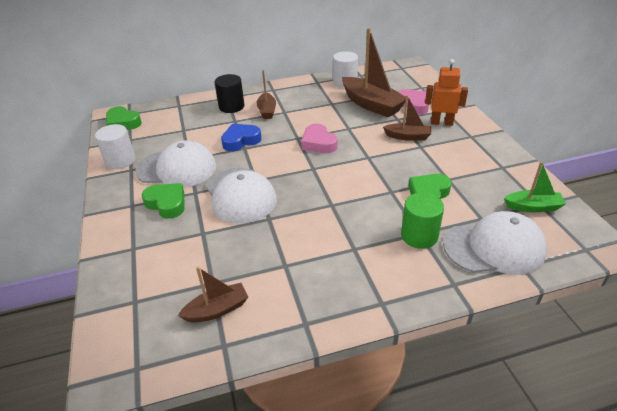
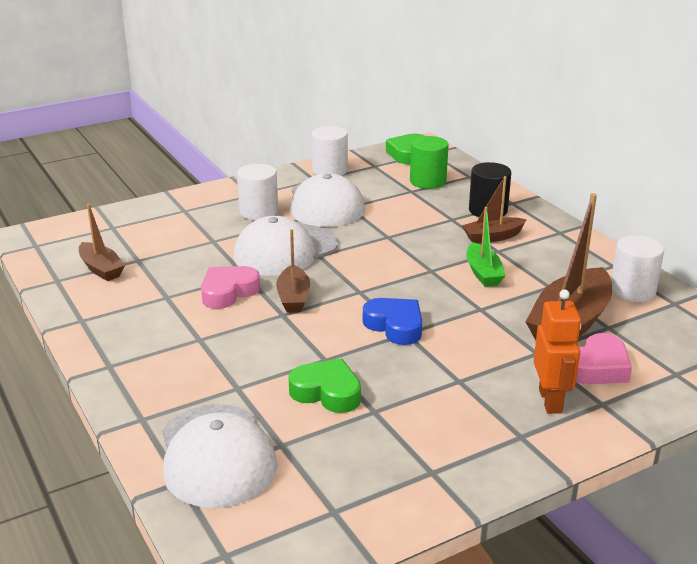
camera: 75 degrees right, 10 degrees down
green heart [142,183,185,219] -> white cylinder [237,164,278,220]
blue heart [221,124,262,152] -> blue heart moved to [363,298,422,345]
pink heart [301,124,338,153] -> pink heart moved to [201,266,260,309]
brown boat [383,95,431,141] -> brown boat moved to [276,229,310,312]
green cylinder [401,193,444,249] -> green cylinder moved to [410,136,449,189]
green boat [504,161,566,212] -> green boat moved to [466,207,505,287]

